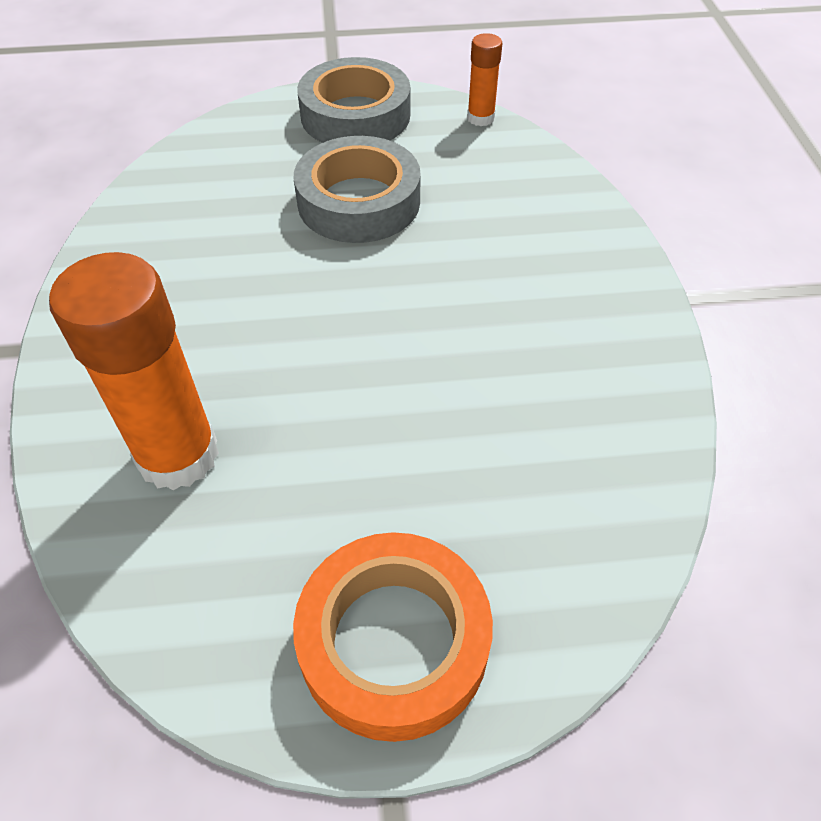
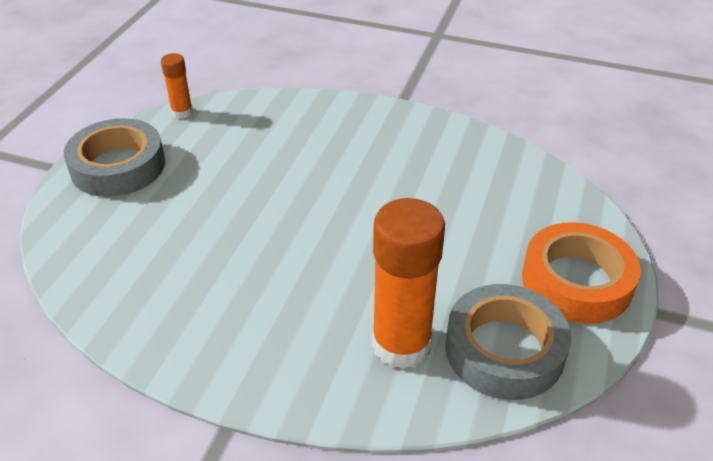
camera: 65 degrees left, 10 degrees down
grey tape [293,136,421,243] -> grey tape moved to [445,284,571,400]

